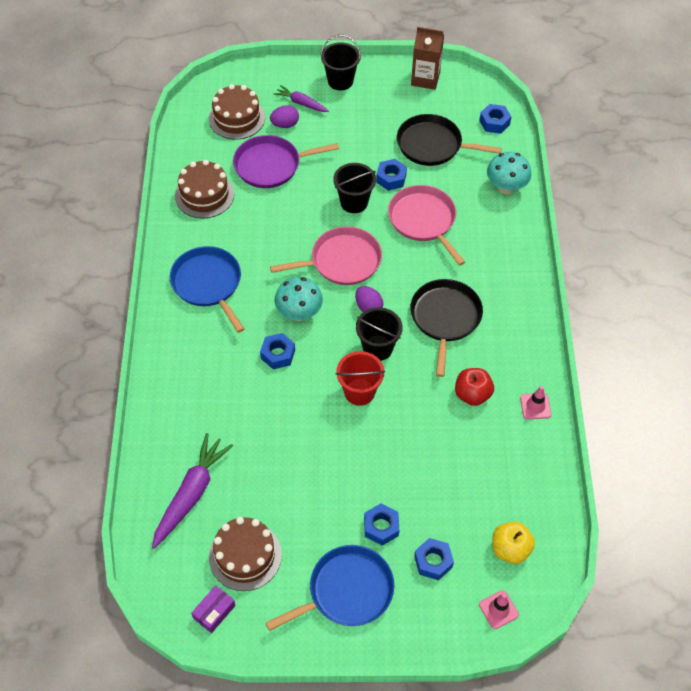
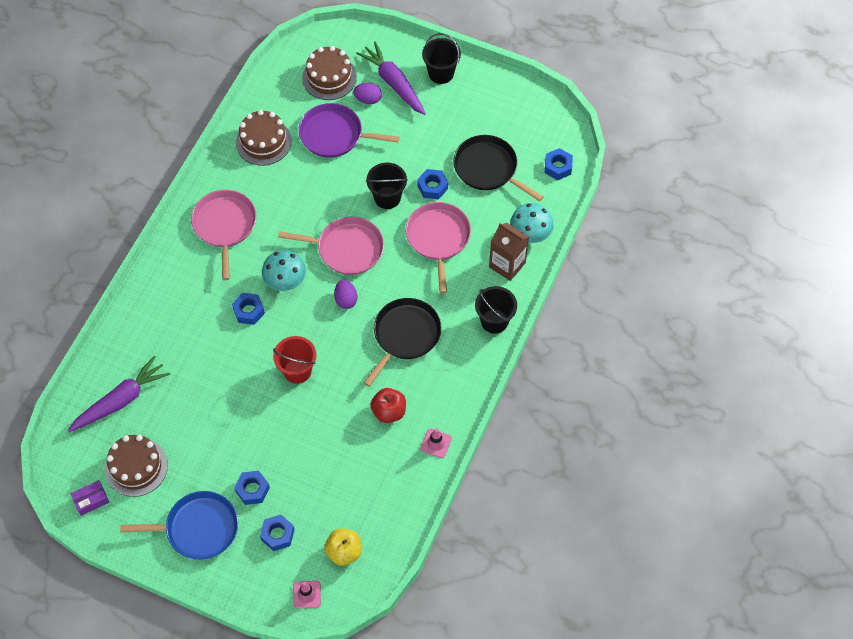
camera: 25 degrees right, 5 degrees up
blue pan [170,246,244,333] -> pink pan [191,190,256,280]
purple carrot [274,85,329,112] -> purple carrot [356,41,426,115], size x1.73
black bucket [356,307,403,361] -> black bucket moved to [475,286,517,334]
brown carton [411,27,444,90] -> brown carton moved to [489,223,529,281]

